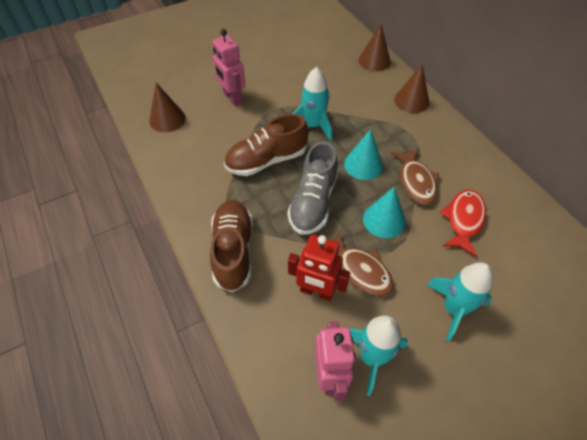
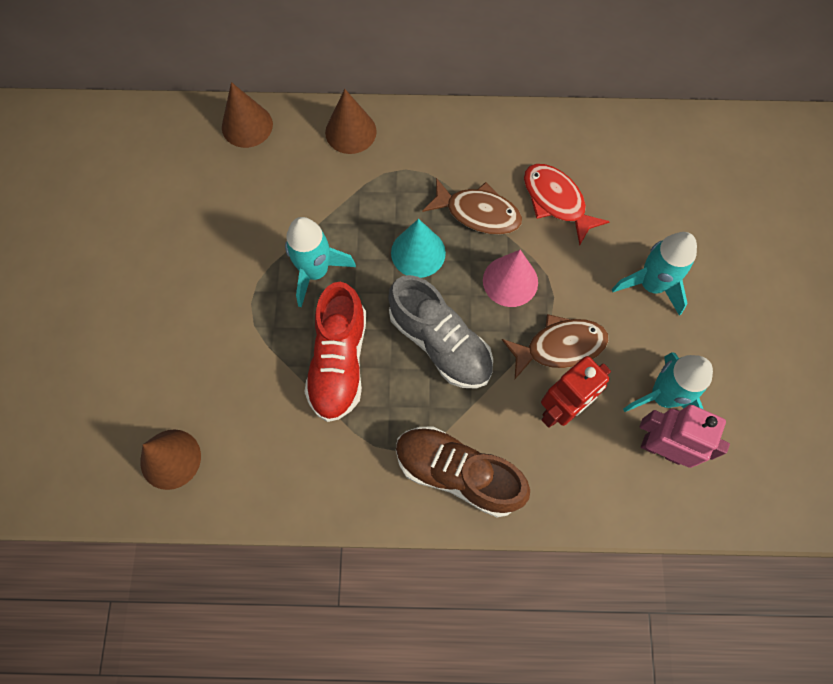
camera: 60 degrees left, 15 degrees up
pink robot [212,29,245,106] -> none
brown shoe [224,114,309,176] -> red shoe [304,282,366,422]
turquoise cone [363,187,405,238] -> pink cone [483,250,538,307]

